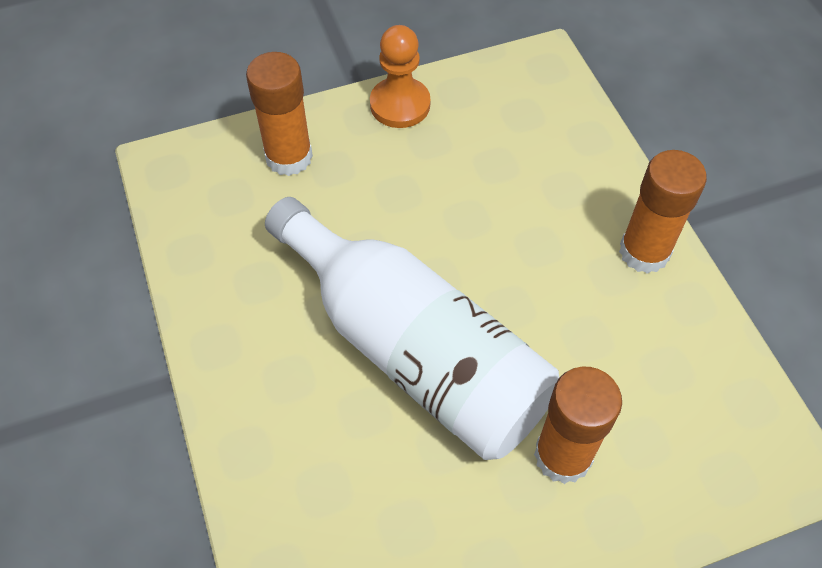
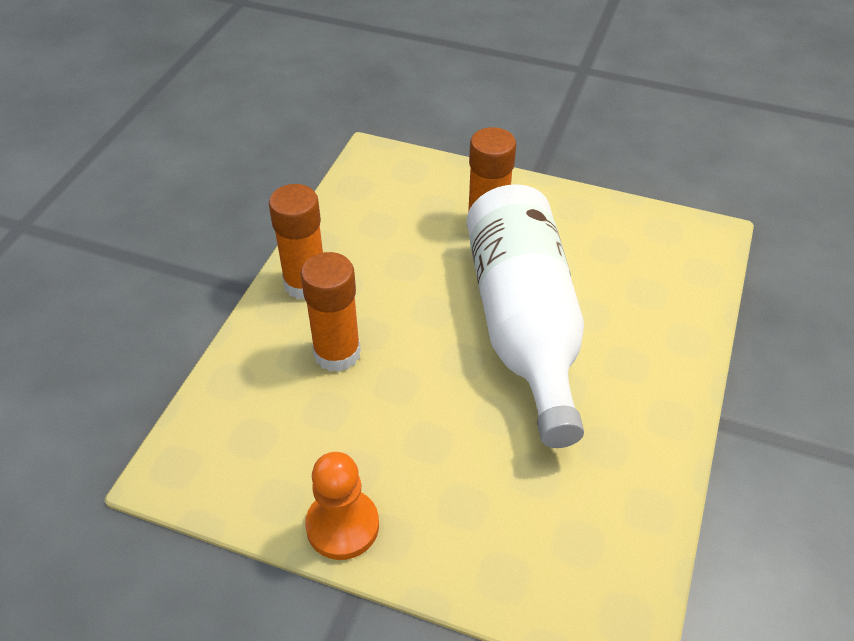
camera: 140 degrees left, 10 degrees down
orange glue stick [246,52,313,176] -> orange glue stick moved to [301,252,361,372]

